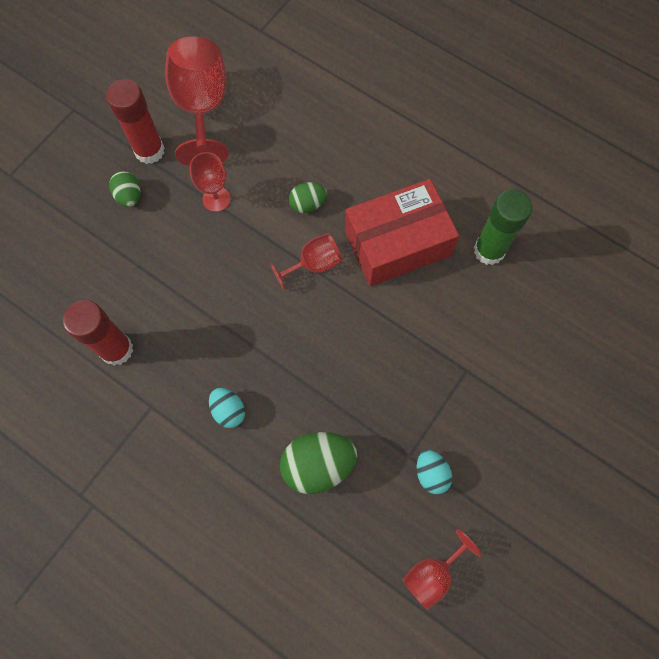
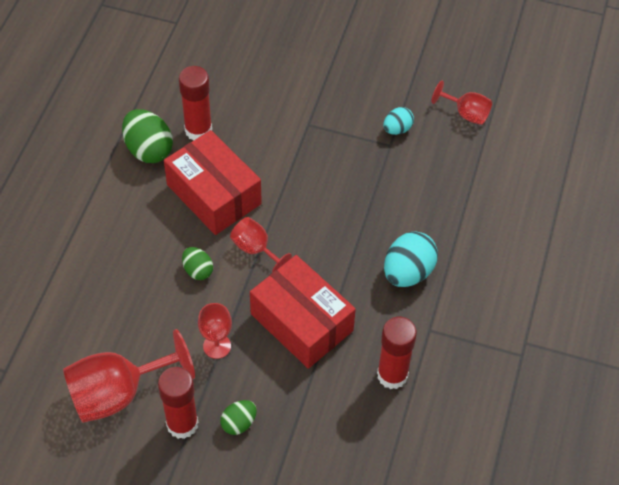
camera: 110 degrees left, 15 degrees down
turquoise egg [209,388,245,428] -> turquoise egg [384,232,438,287], size x1.74
green egg [280,432,357,494] -> green egg moved to [122,109,173,163]
green glue stick [474,189,532,265] -> red glue stick [179,66,212,141]
none -> red box [250,255,356,369]

